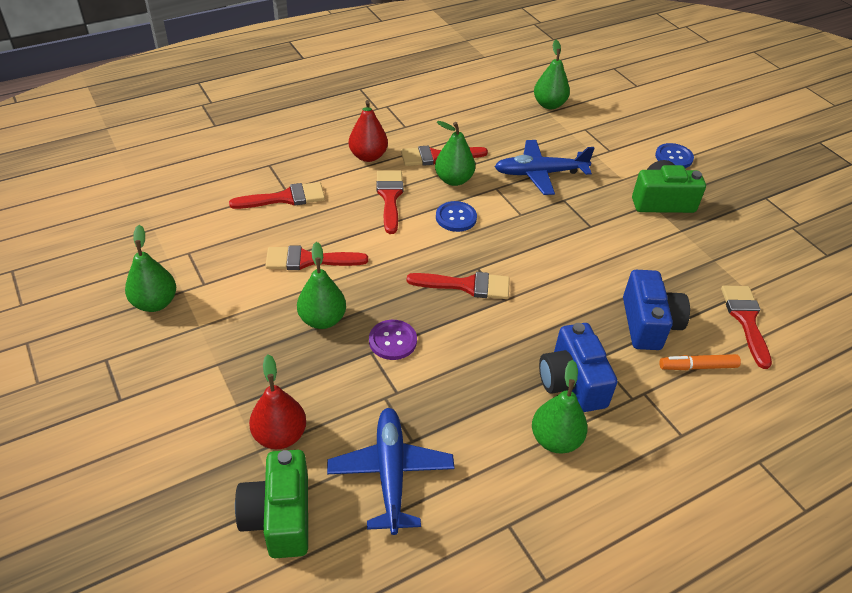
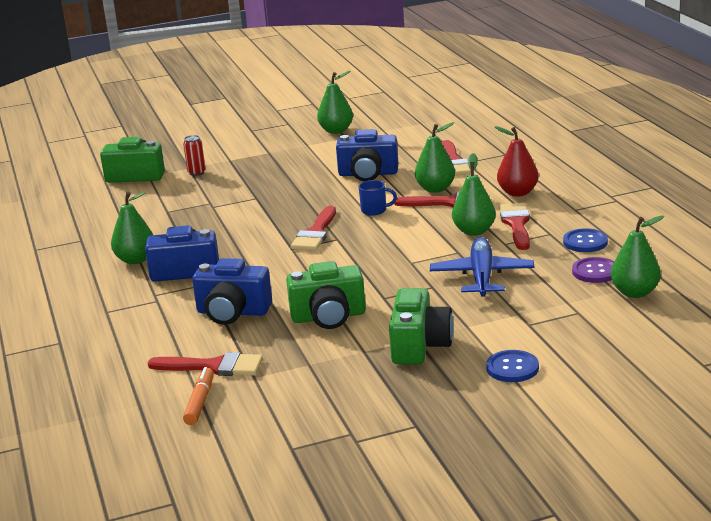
camera: 105 degrees right, 20 degrees down
red pear [249,354,306,449] -> red can [183,135,206,176]
red brush [265,246,368,270] -> blue camera [336,129,399,181]
green pear [297,242,346,329] -> green pear moved to [415,122,455,193]
blue plane [327,408,455,535] -> none
purple button [369,320,417,360] -> purple button moved to [572,257,614,283]
blue button [436,201,477,232] -> blue button moved to [563,228,608,252]
orange marker [659,354,741,370] -> orange marker moved to [183,367,214,425]
none -> green camera [286,261,366,329]
none -> blue mug [358,180,397,216]

